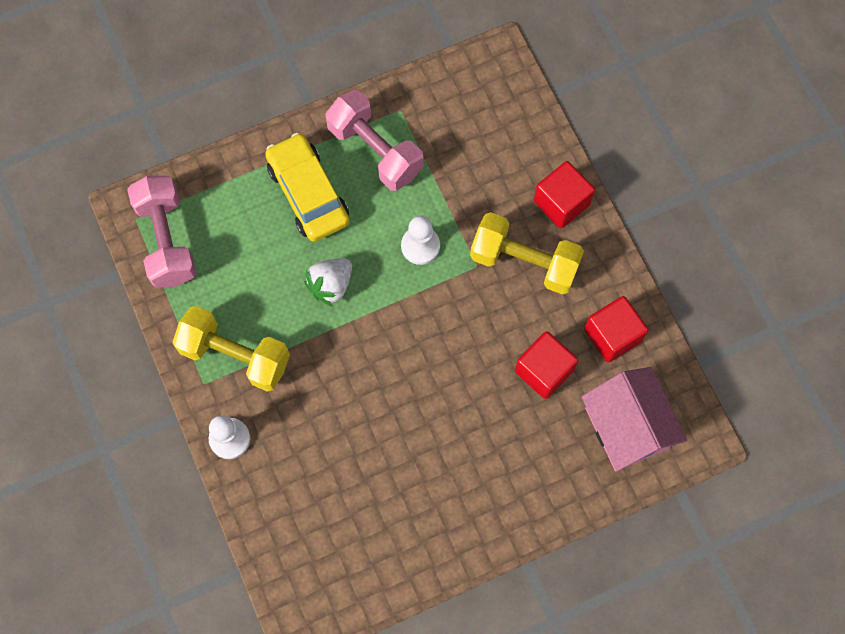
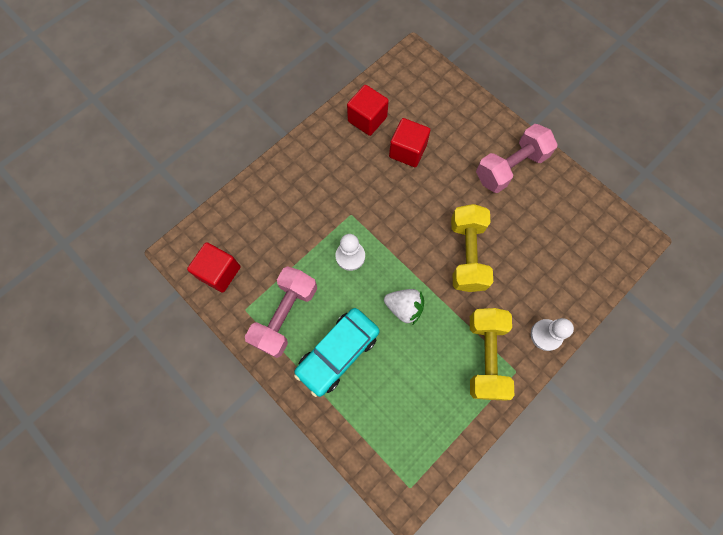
camera: 110 degrees left, 0 degrees up
pink dumbbell [127,176,197,288] -> pink dumbbell moved to [476,124,558,193]
yellow car [265,133,350,242] -> turquoise car [294,308,380,397]
yellow dumbbell [470,212,584,294] -> yellow dumbbell moved to [451,204,493,292]
red cube [534,161,595,229] -> red cube moved to [187,242,241,293]
pink house [581,367,687,471] -> none

